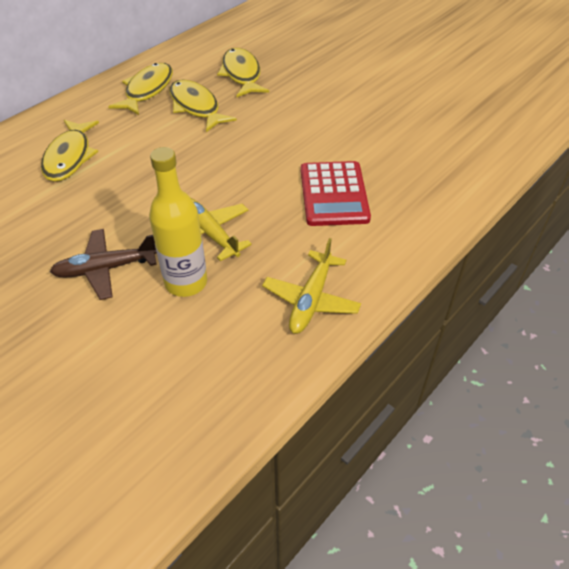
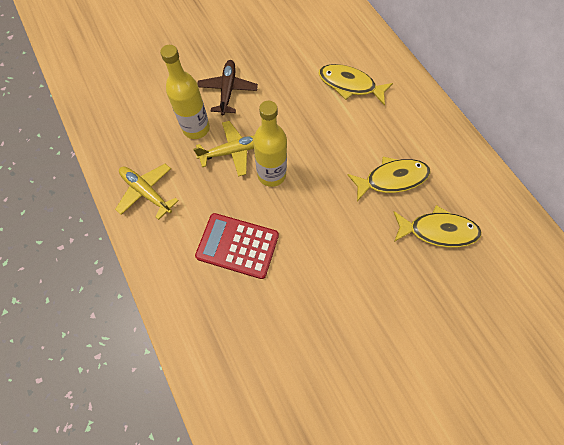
camera: 110 degrees right, 20 degrees up
yellow fish [108,63,173,115] -> none
none -> yellow bottle [253,101,287,187]

